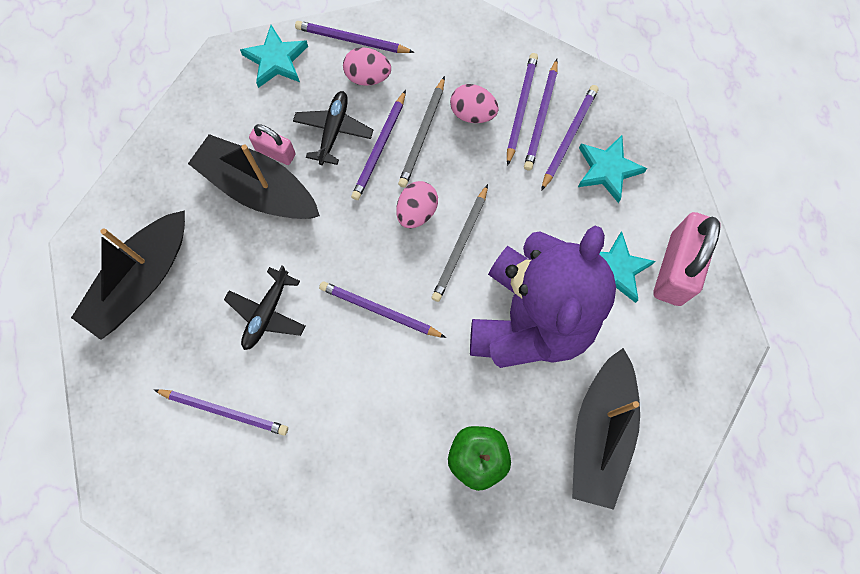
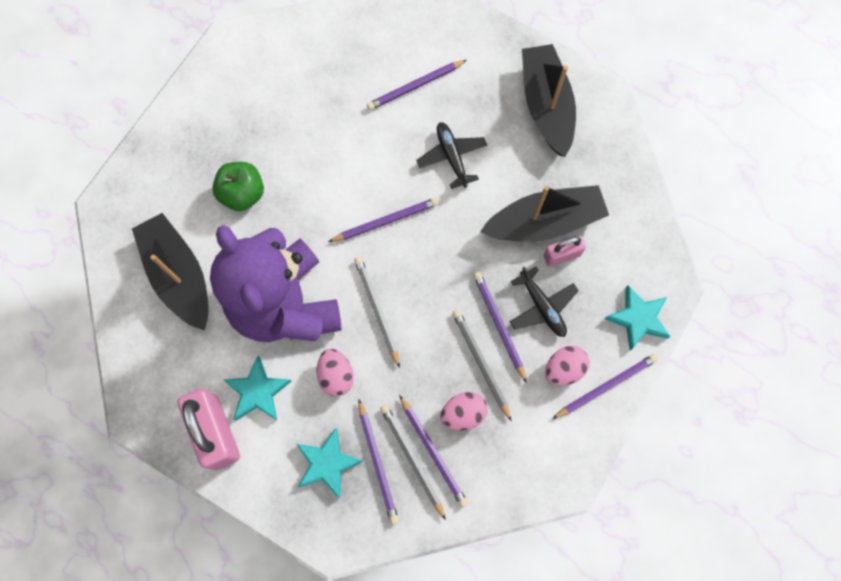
camera: 135 degrees right, 0 degrees up
pink egg [396,181,438,228] -> pink egg moved to [316,348,354,396]
purple pencil [524,59,558,171] -> grey pencil [380,405,446,520]

